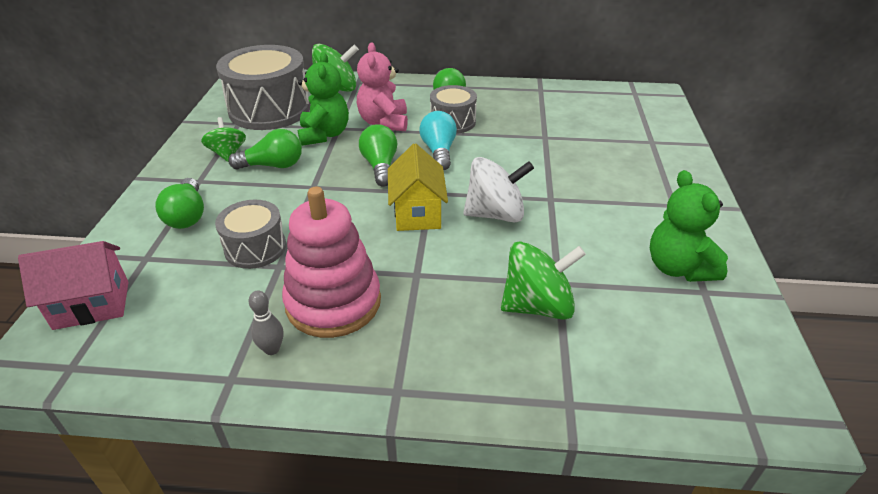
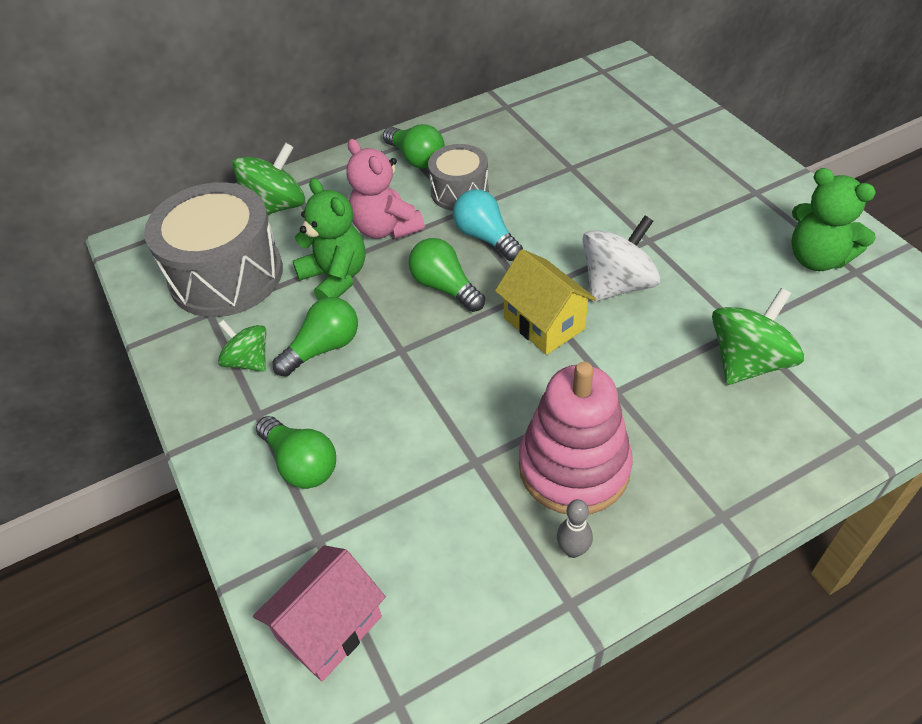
camera: 30 degrees left, 10 degrees up
grey drum [215,200,286,269] -> none

